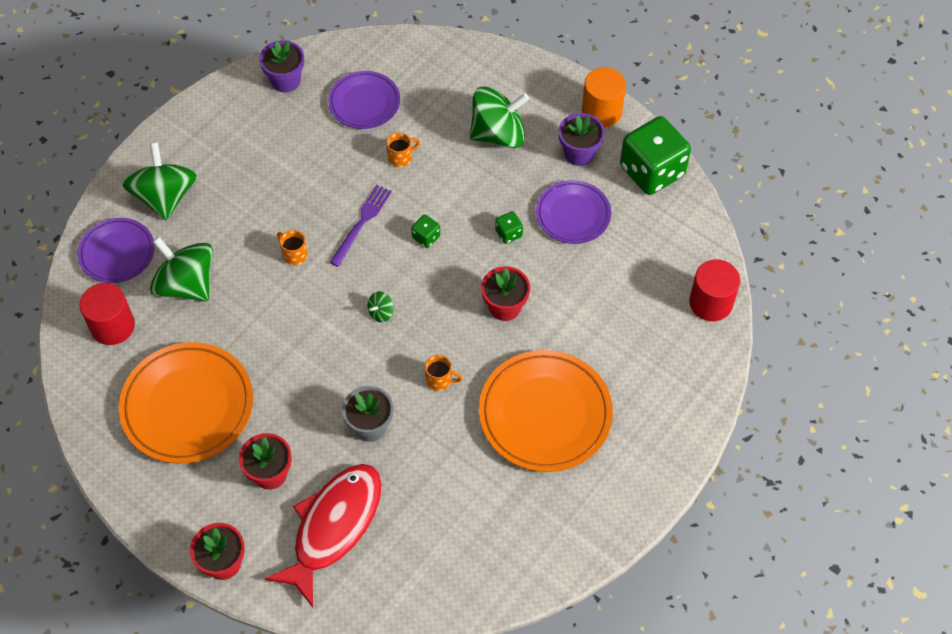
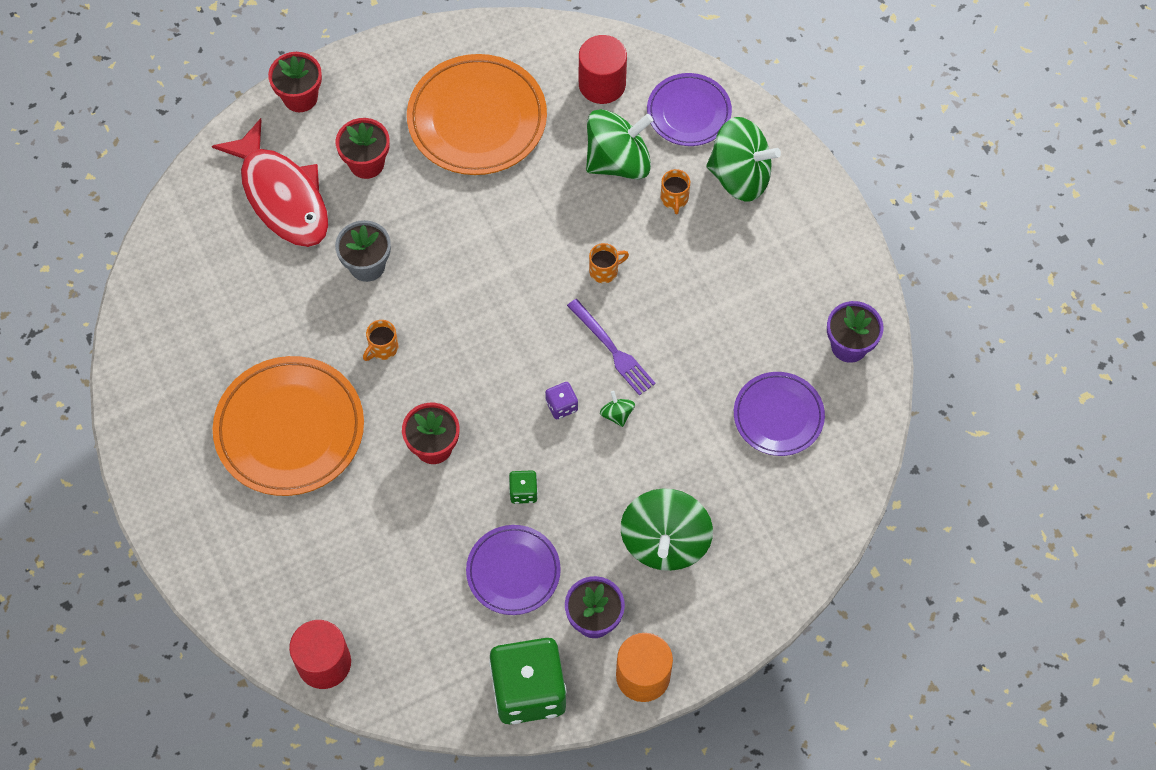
camera: 115 degrees right, 5 degrees up
green spinning top [367,292,394,322] -> green spinning top moved to [600,391,635,427]
orange mug [386,132,420,167] -> orange mug moved to [661,169,690,214]
green dice [411,215,440,248] -> purple dice [545,382,578,419]

